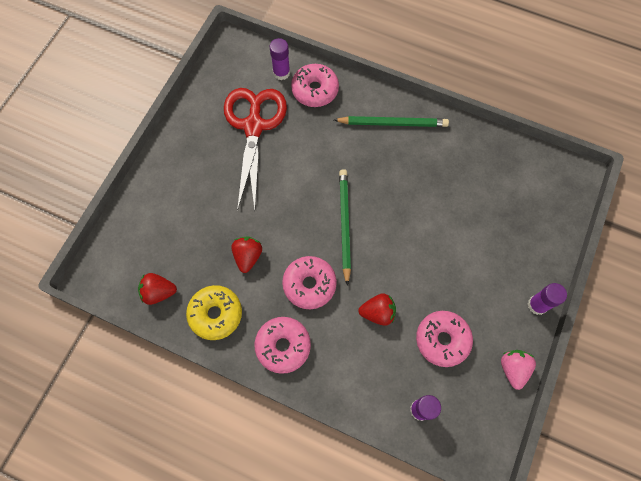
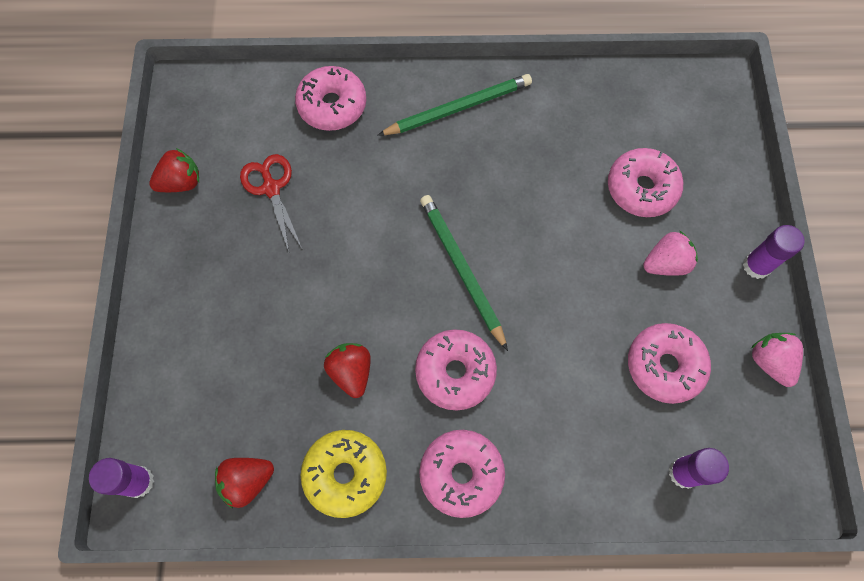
camera: 25 degrees left, 0 degrees up
red scissors [224,88,287,211] -> red scissors [240,154,303,252], size x0.54
purple glue stick [269,38,290,80] -> purple glue stick moved to [89,458,154,498]
red strawberry [358,293,396,326] -> red strawberry moved to [149,148,199,192]
none -> pink donut [608,148,683,217]
none -> pink strawberry [643,231,698,276]

